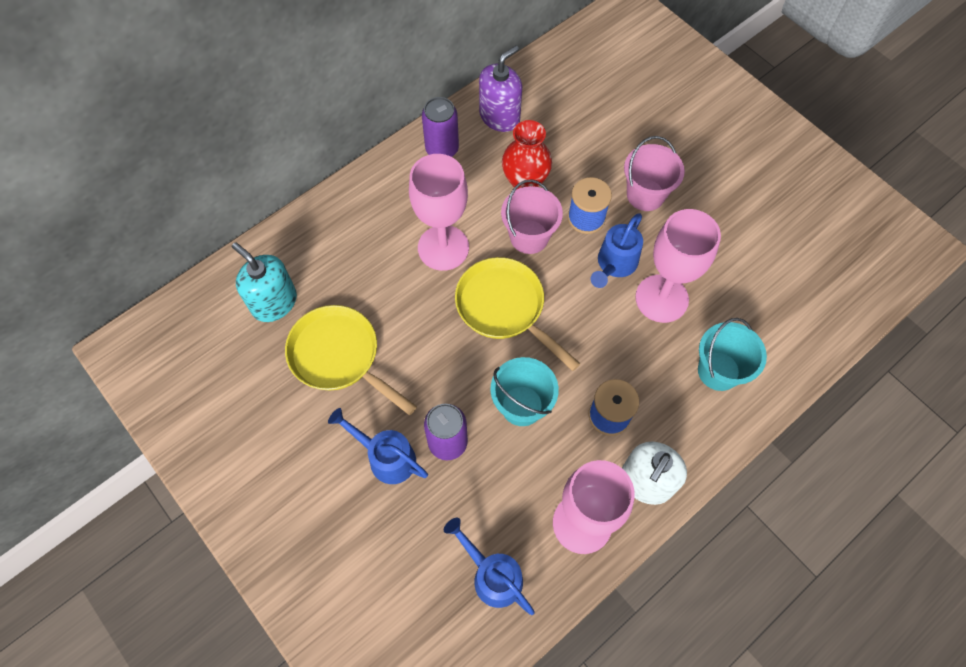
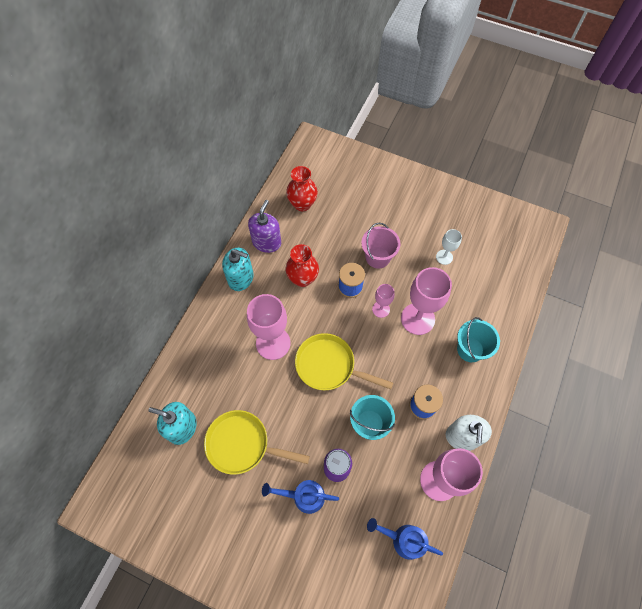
camera: 25 degrees left, 0 degrees up
purple can [422,97,459,157] -> turquoise soap dispenser [222,248,254,291]
pink bucket [501,179,563,254] -> none
blue watering can [591,213,643,288] -> pink goblet [372,284,395,318]
none -> red vase [286,166,318,211]
none -> white goblet [436,229,462,265]

